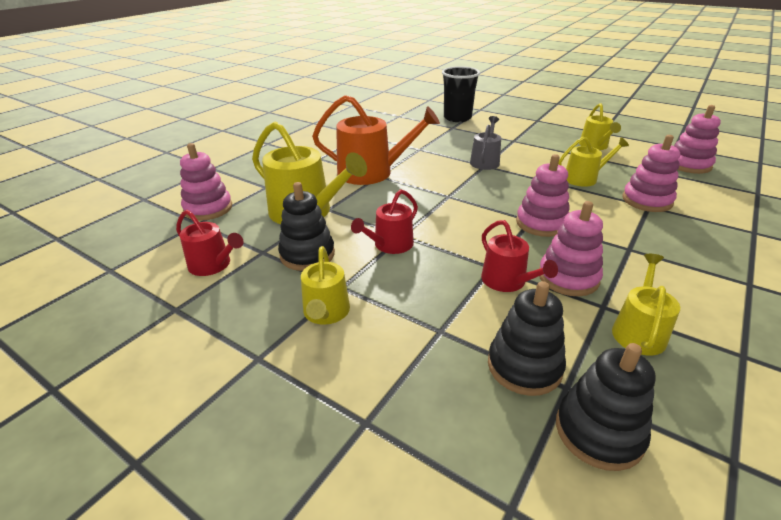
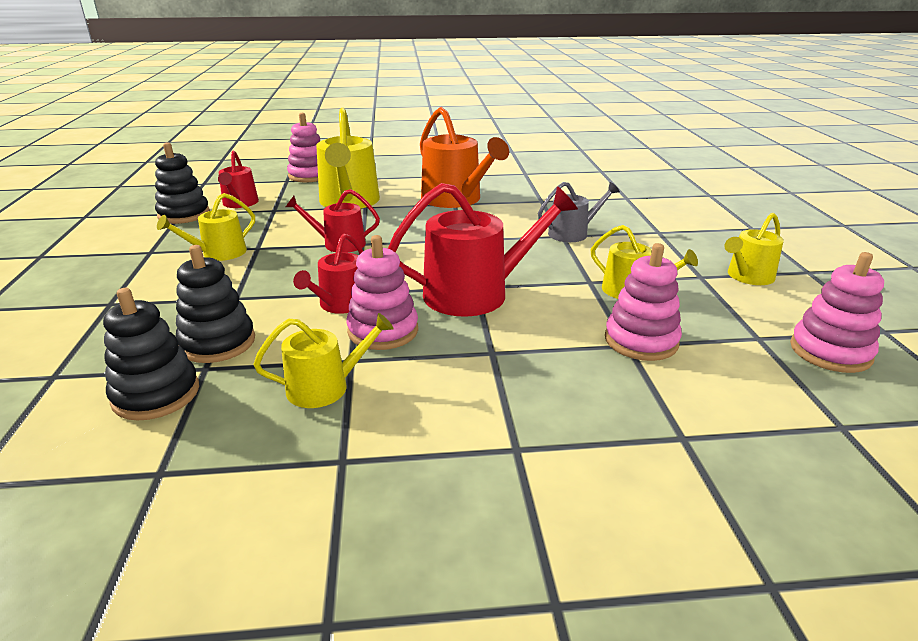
camera: 50 degrees right, 5 degrees down
black stacking toy [278,182,335,271] -> black stacking toy moved to [155,142,210,224]
black cup [442,66,480,122] -> none
pink stacking toy [516,154,570,237] -> red watering can [388,183,578,317]

